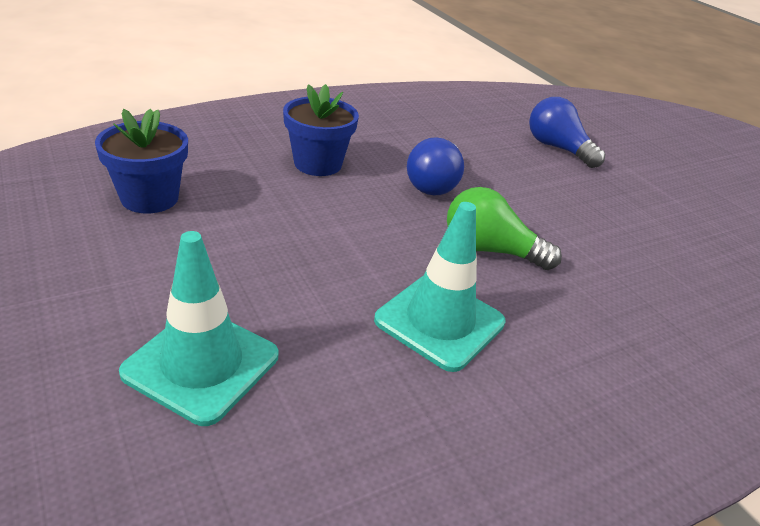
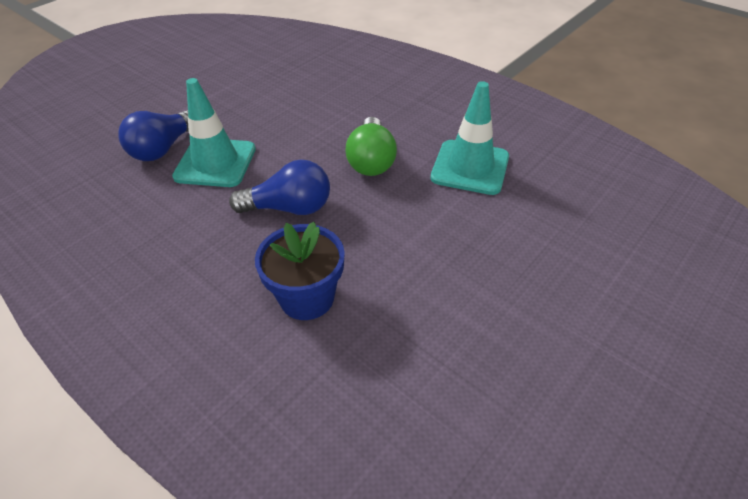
camera: 105 degrees left, 10 degrees up
blue flower pot [95,109,188,213] -> none
turquoise traffic cone [119,231,279,426] -> turquoise traffic cone moved to [172,78,256,187]

